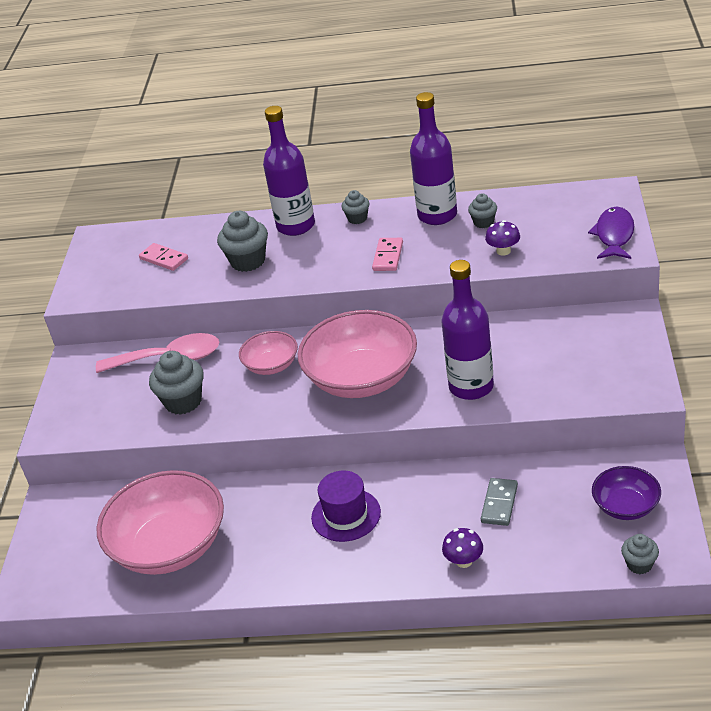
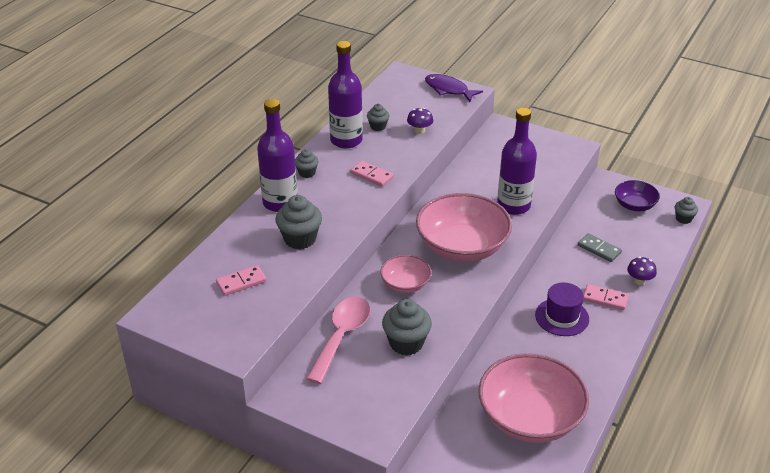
camera: 70 degrees left, 0 degrees up
none -> pink domino [583,284,629,310]

